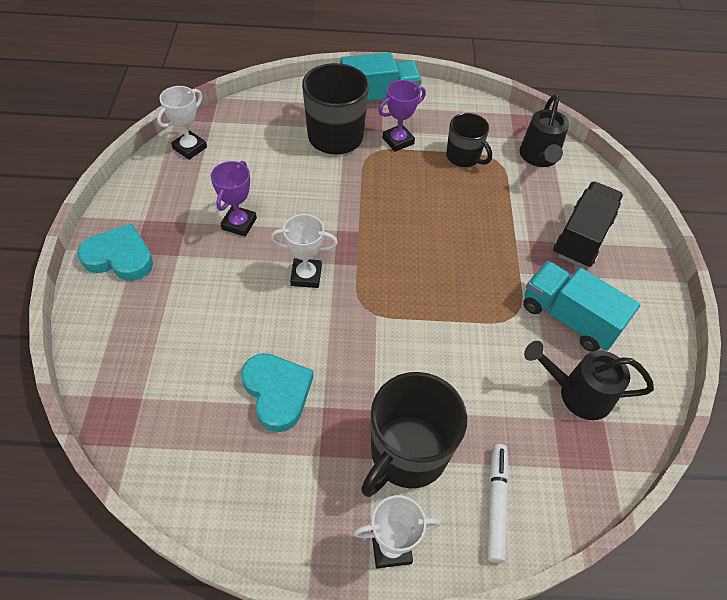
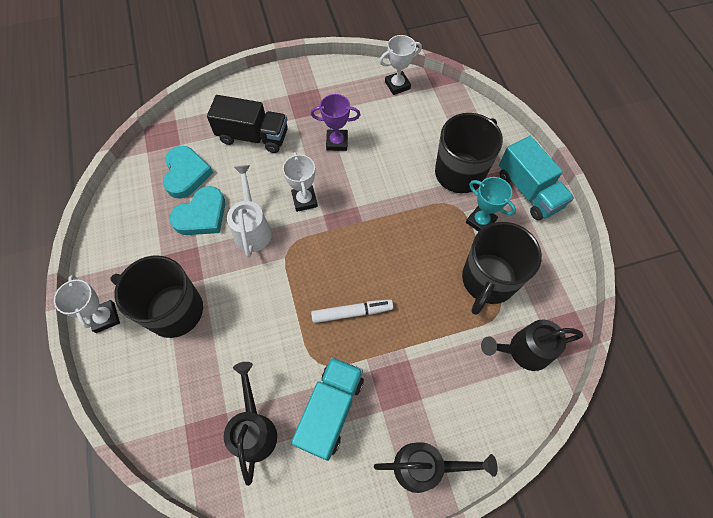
camera: 75 degrees right, 10 degrees up
turquoise heart [77,224,153,281] -> turquoise heart moved to [163,146,213,199]
white trophy [157,86,207,160] -> white trophy turned 45 degrees counterclockwise [379,35,422,95]
purple trophy [378,80,426,152] -> turquoise trophy [466,177,516,232]
black mug [446,113,492,167] -> black mug [462,222,542,315], size x1.66
white marker [487,444,509,563] -> white marker moved to [311,299,393,323]
black truck [553,182,623,267] -> black truck moved to [207,95,288,153]
none -> white watering can [227,165,272,257]
none -> black watering can [374,442,498,493]

